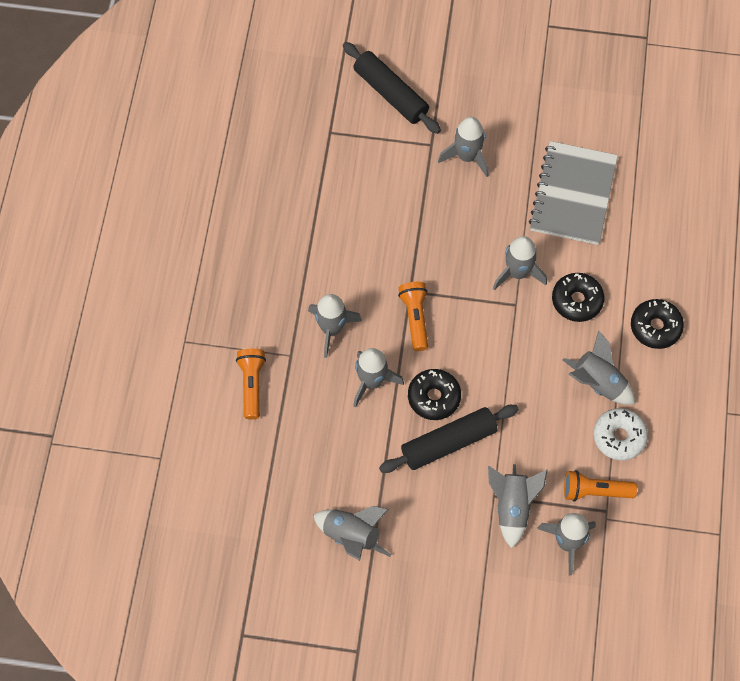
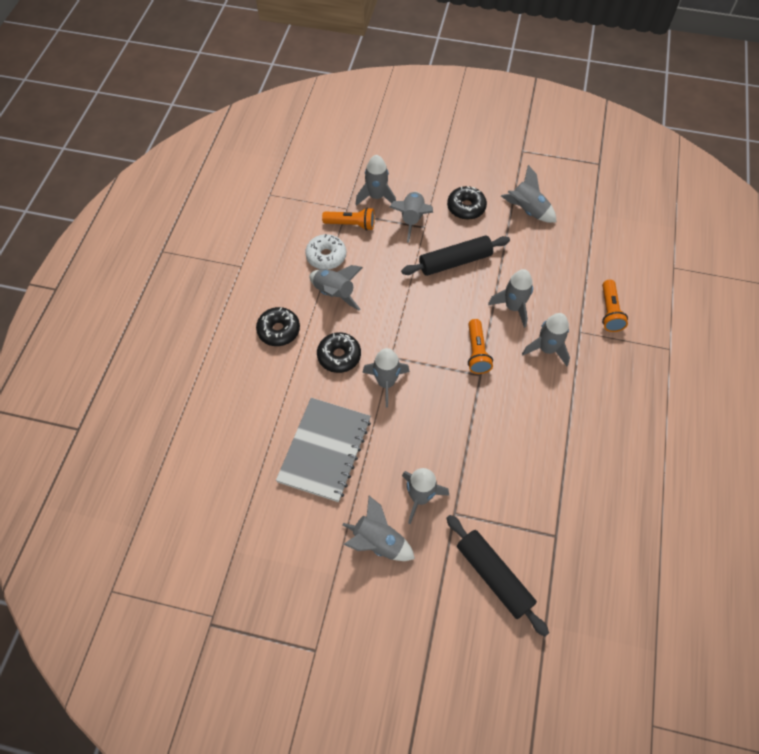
camera: 175 degrees left, 5 degrees down
black donut [408,369,461,420] -> black donut moved to [447,186,487,220]
none -> grey rocket [342,496,415,561]

